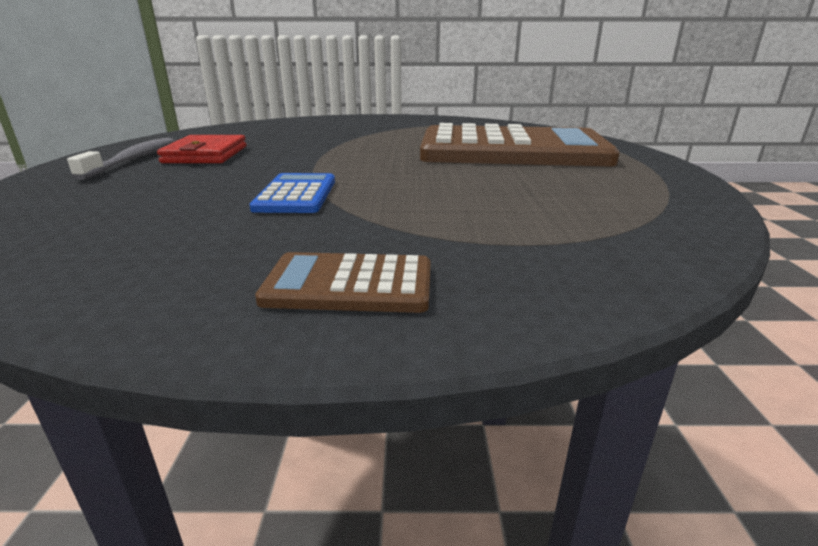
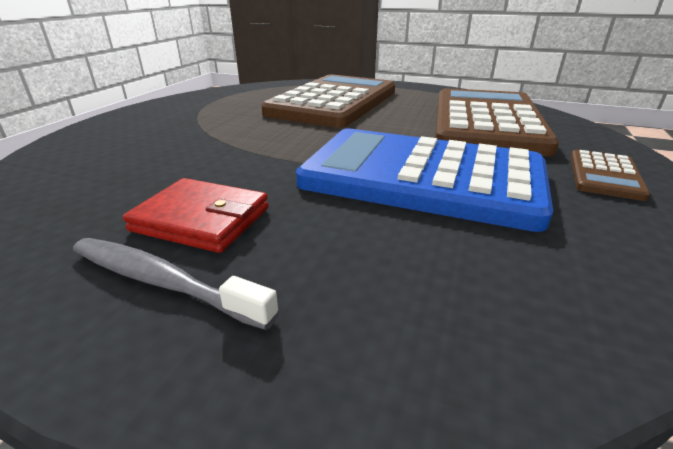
camera: 70 degrees left, 5 degrees up
blue calculator [250,173,335,213] -> blue calculator [296,129,553,232], size x2.35
none -> brown calculator [435,88,559,156]

